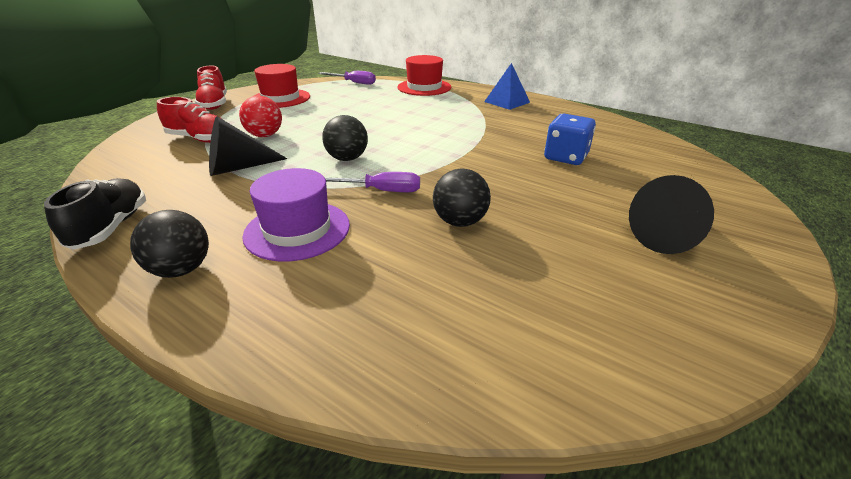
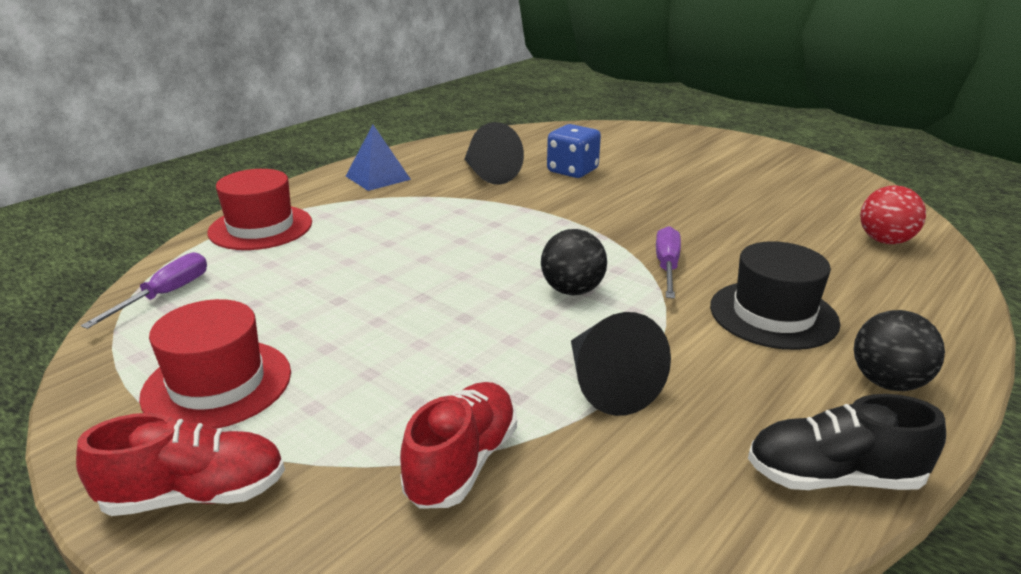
camera: 85 degrees left, 5 degrees down
red ball [239,96,282,137] -> red ball moved to [860,185,926,244]
purple hat [242,168,350,262] -> black hat [710,241,840,350]
black ball [433,169,491,227] -> none
black cone [629,175,714,254] -> black cone moved to [465,122,524,185]

